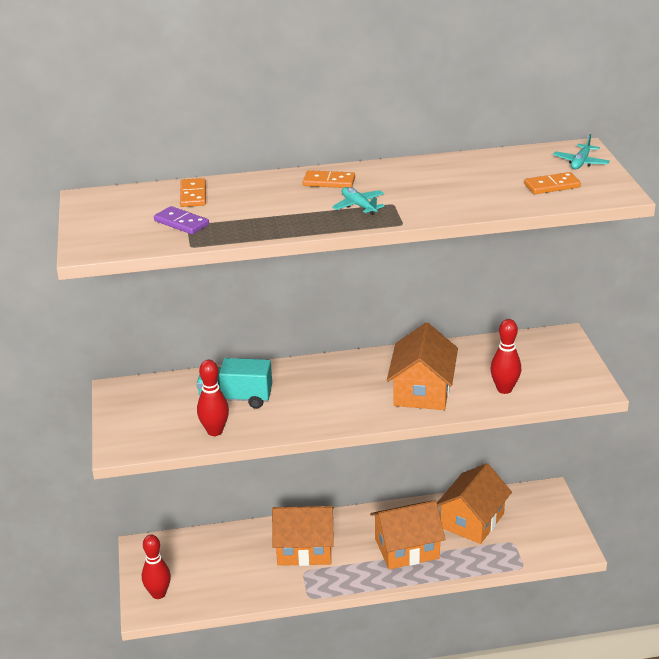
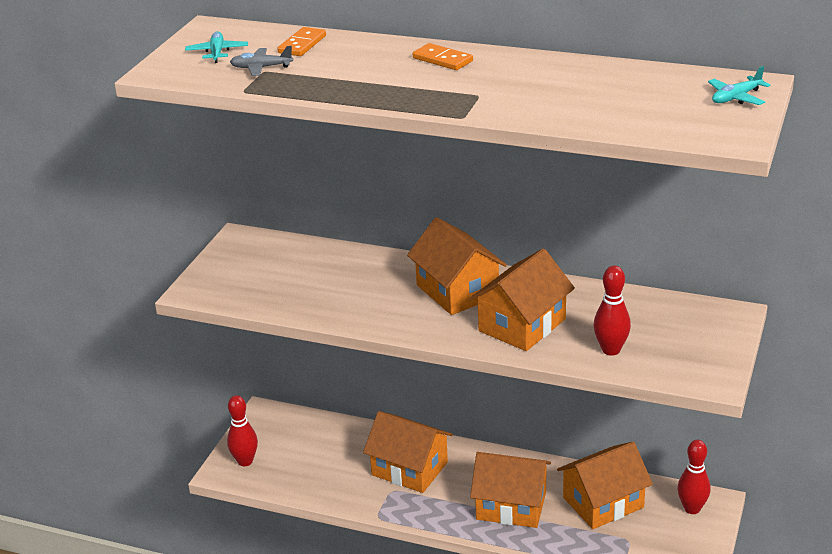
camera: 30 degrees right, 0 degrees up
purple domino [154,206,209,234] -> grey plane [230,46,293,76]
turquoise truck [197,358,272,409] -> none
red bowling pin [197,360,229,436] -> red bowling pin moved to [677,440,711,514]
turquoise plane [332,187,385,215] -> turquoise plane moved to [185,31,248,63]
orange domino [524,172,581,194] -> none
none -> orange house [407,217,507,315]

